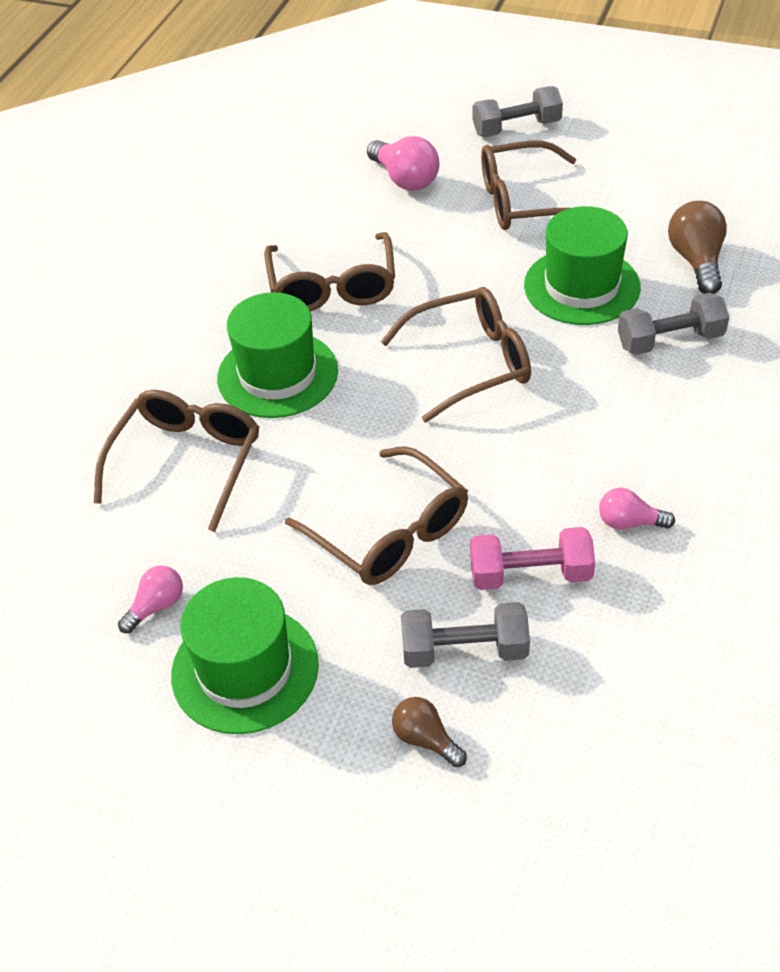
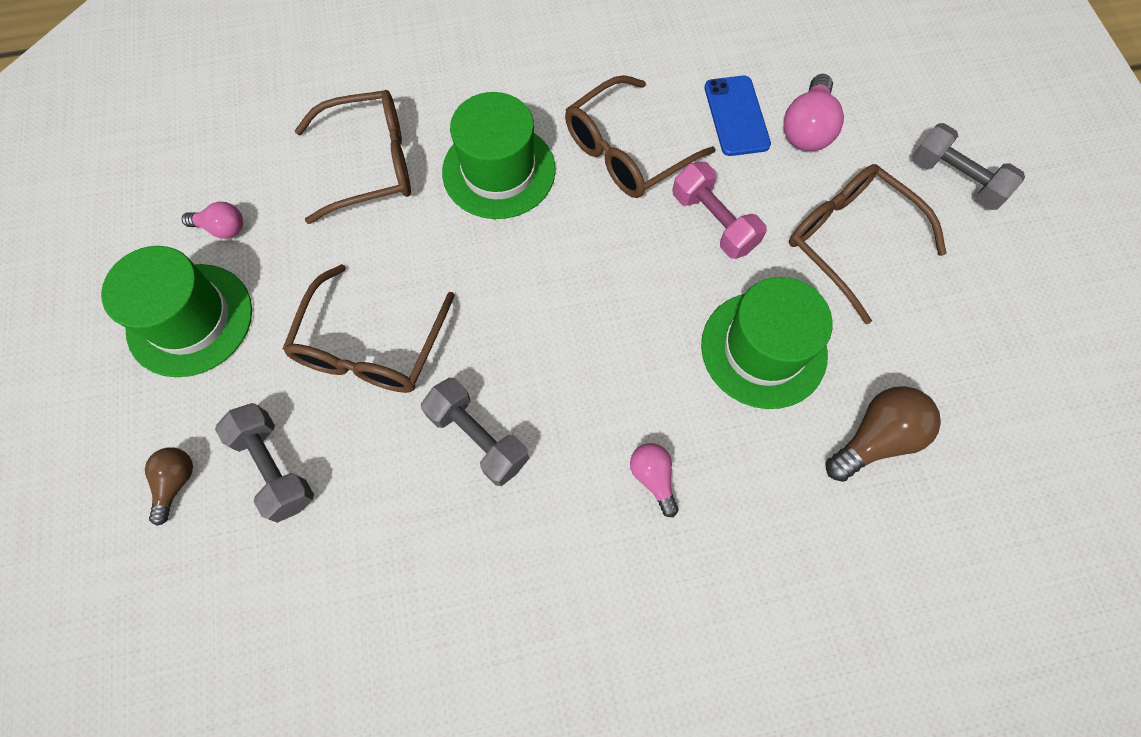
camera: 55 degrees right, 20 degrees up
brown glasses [380,287,531,423] -> none
pink dumbbell [470,527,595,590] -> pink dumbbell moved to [672,162,767,259]
pink light bulb [599,488,675,530] -> pink light bulb moved to [630,443,678,517]
grey dumbbell [618,293,729,355] -> grey dumbbell moved to [421,378,529,486]
none -> blue phone [705,76,771,156]

